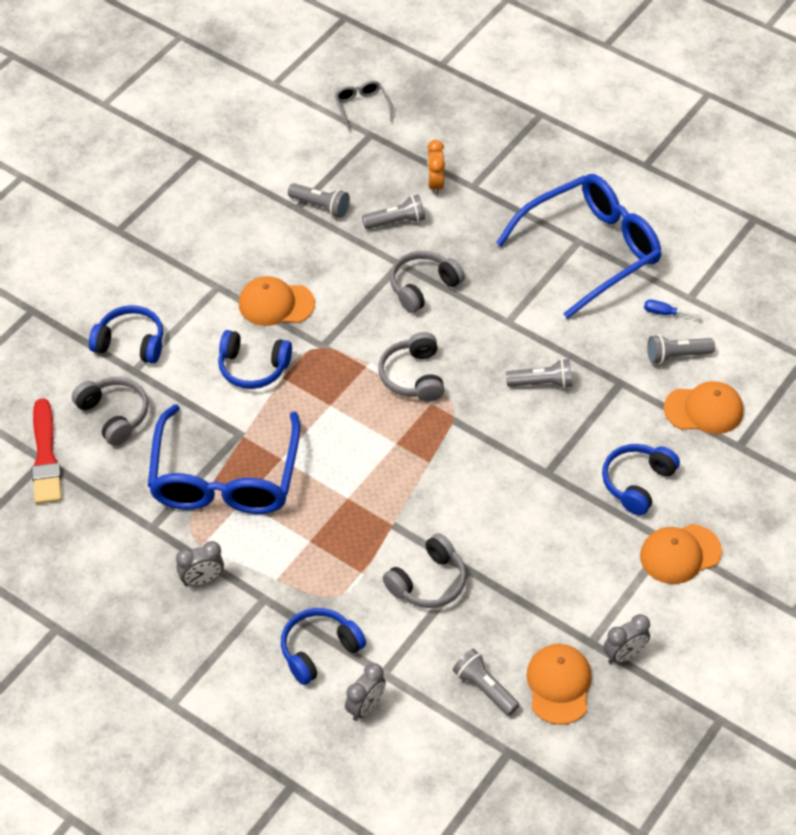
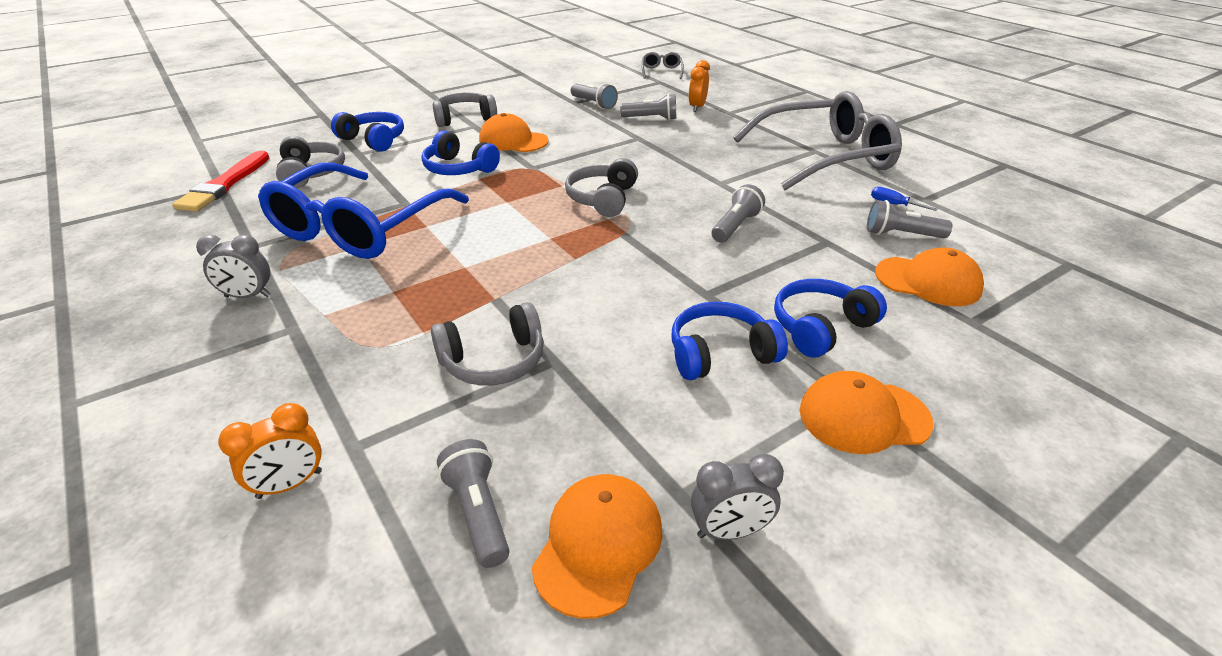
camera: 20 degrees right, 15 degrees down
blue headphones [281,608,366,685] -> blue headphones moved to [671,301,788,380]
grey clock [345,663,386,721] -> orange clock [218,403,322,499]
grey headphones [390,251,465,313] -> grey headphones moved to [433,92,497,127]
blue glasses [496,174,661,319] -> grey glasses [733,91,902,190]
grey flashlight [506,359,572,389] -> grey flashlight turned 75 degrees counterclockwise [712,184,765,243]

